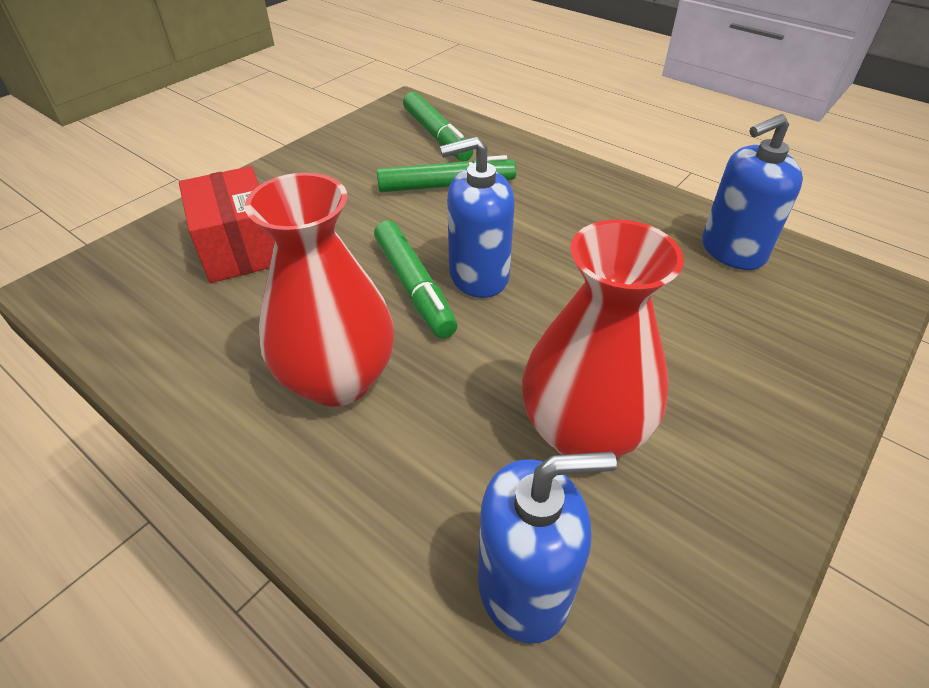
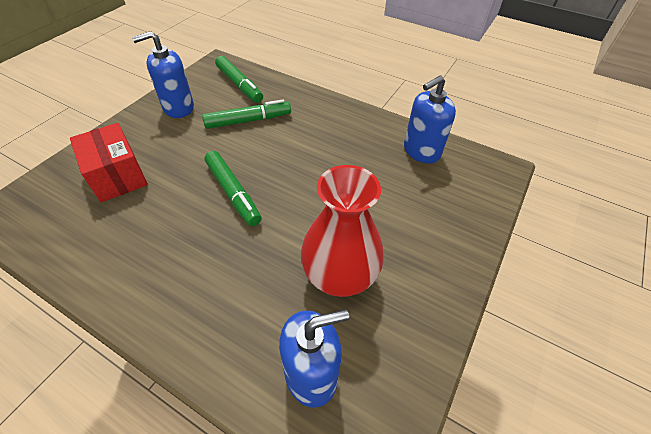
camera: 10 degrees left, 5 degrees up
red vase [245,173,394,407] -> none
blue soap dispenser [440,136,515,298] -> blue soap dispenser moved to [132,31,194,118]

